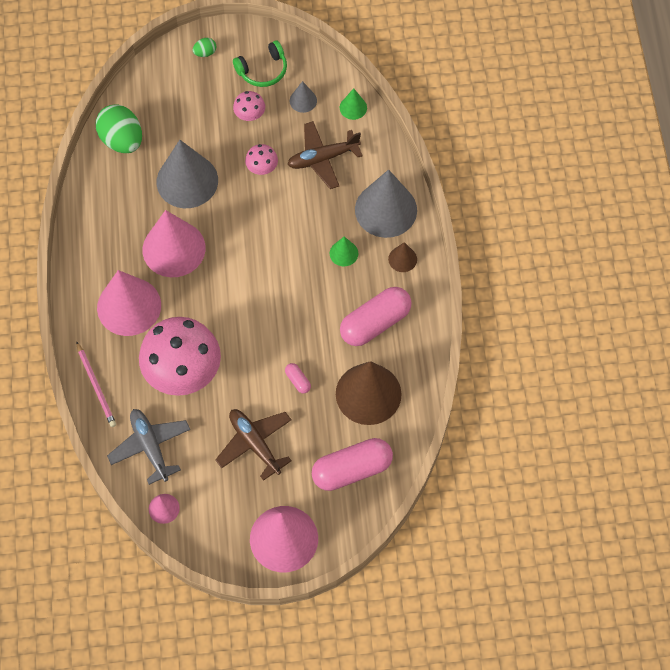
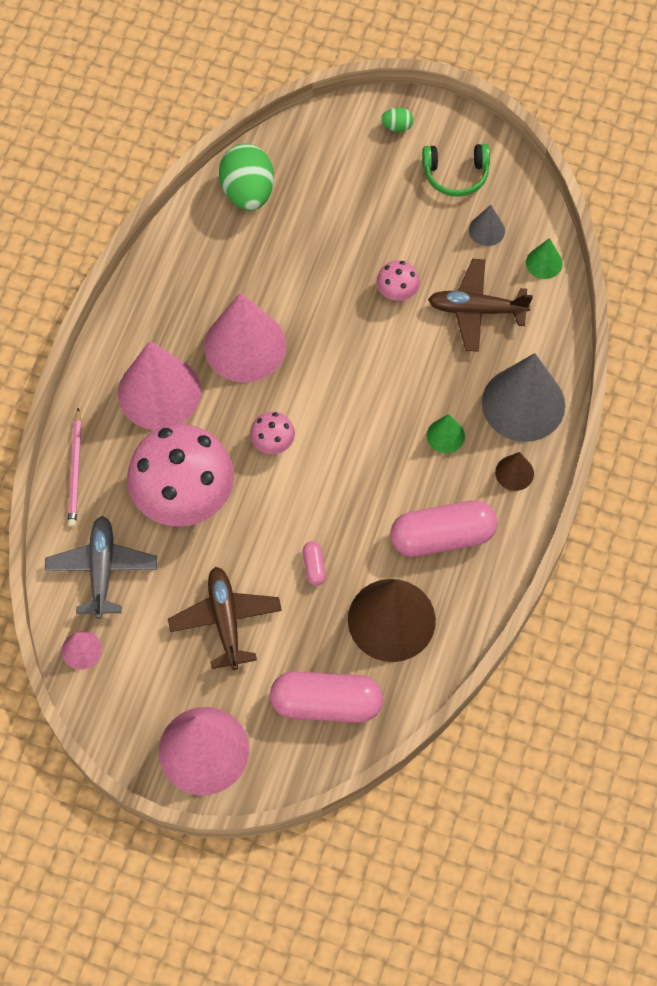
camera: 25 degrees right, 0 degrees up
grey cone [157,140,218,208] -> none
pink mushroom [233,91,265,121] -> pink mushroom moved to [250,412,295,454]

